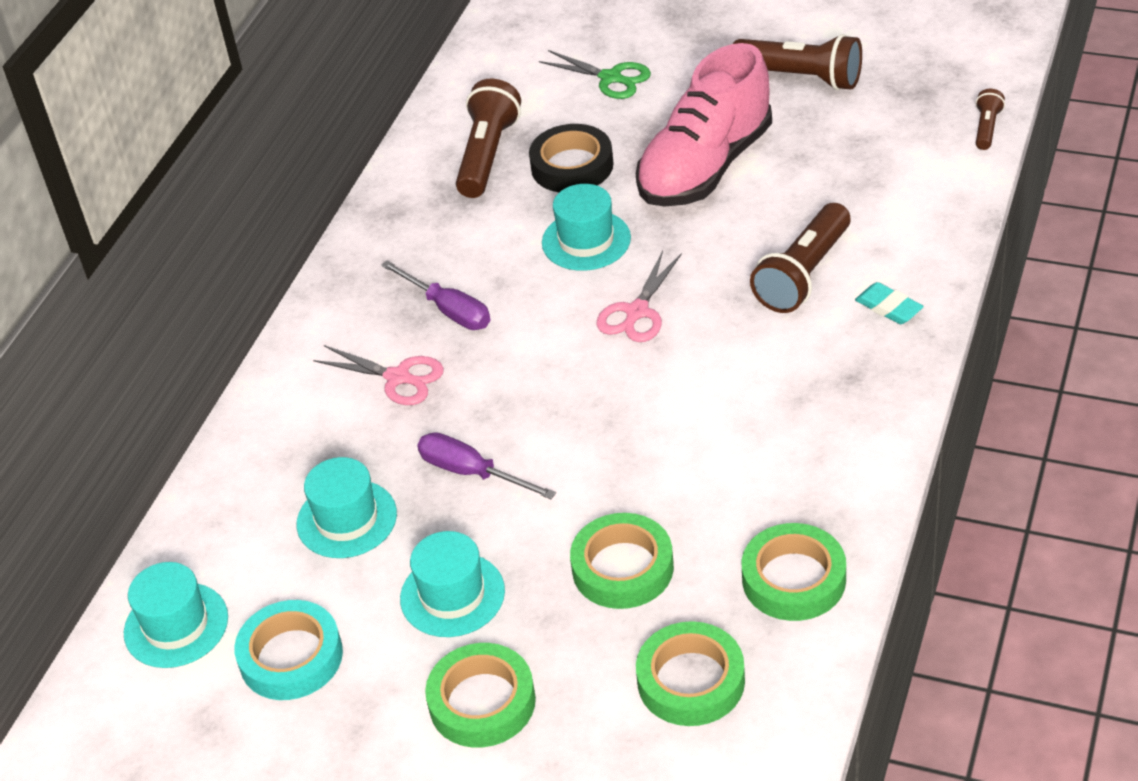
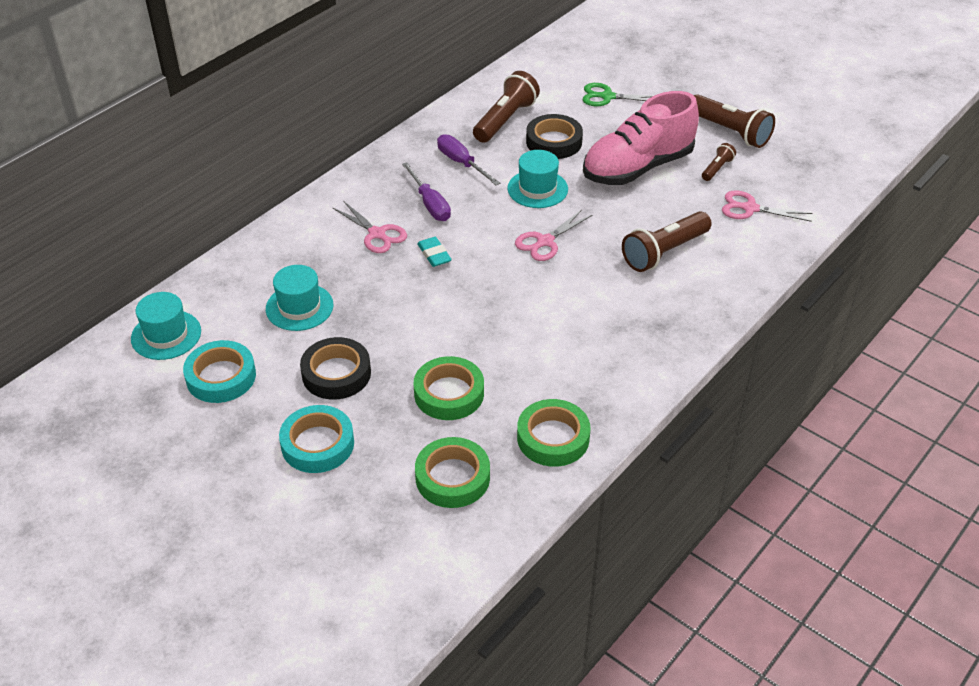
camera: 15 degrees right, 0 degrees up
turquoise hat [400,531,505,637] -> black tape [300,337,371,400]
purple screwdriver [417,432,556,499] -> purple screwdriver moved to [437,134,500,185]
green tape [425,643,536,747] -> turquoise tape [279,405,354,473]
green scissors [539,50,651,99] -> green scissors turned 135 degrees clockwise [583,83,654,106]
turquoise eraser [855,282,924,324] -> turquoise eraser moved to [417,237,452,267]
brown flashlight [975,89,1005,150] -> brown flashlight moved to [702,143,736,181]
none -> pink scissors [722,190,813,222]

